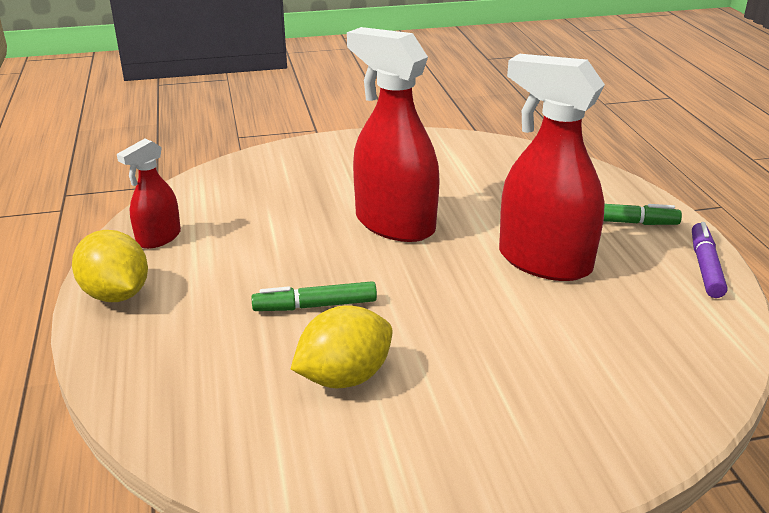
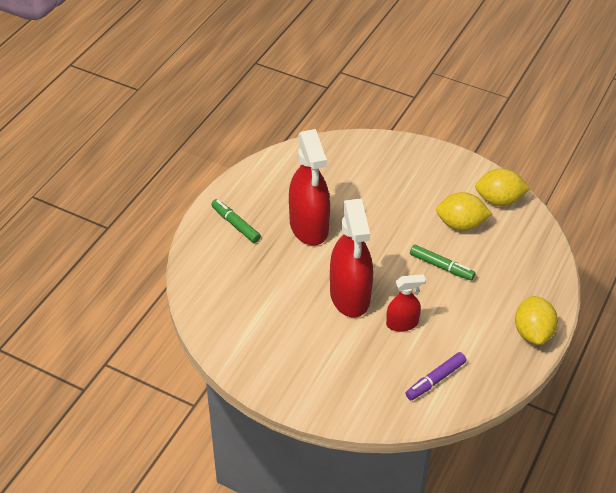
camera: 140 degrees left, 15 degrees up
red spray bottle [117,139,181,249] -> red spray bottle moved to [386,274,426,332]
purple marker [692,222,727,298] -> purple marker moved to [405,352,467,400]
none -> yellow lemon [475,168,530,206]

